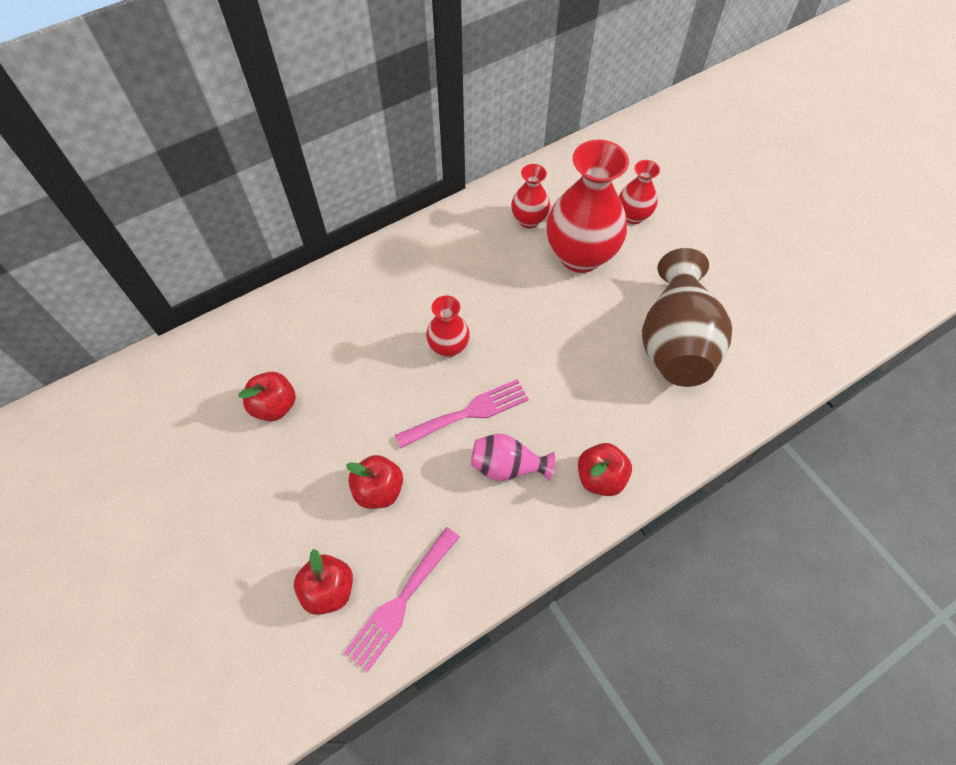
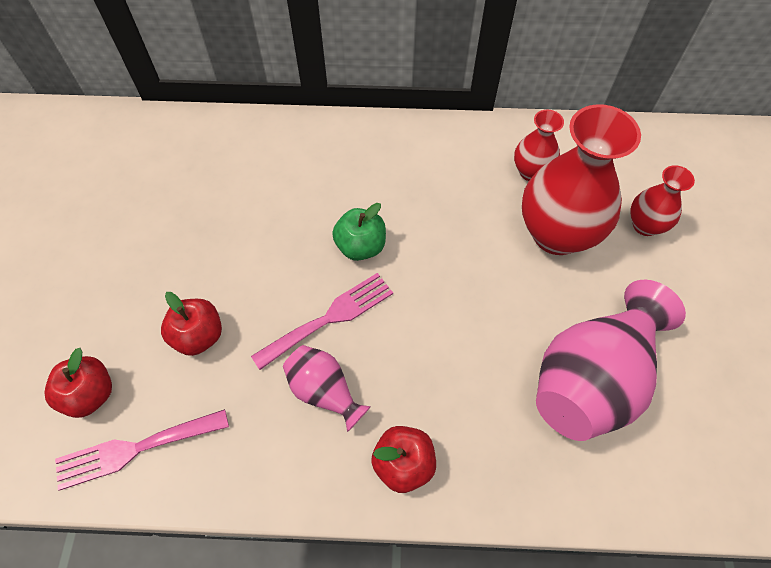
camera: 35 degrees right, 0 degrees up
red apple [238,372,296,421] -> none
pink fork [395,379,529,448] -> pink fork turned 45 degrees counterclockwise [251,273,393,370]
red vase [426,296,470,357] -> green apple [332,203,386,261]
brown vase [642,248,732,387] -> pink vase [536,280,686,441]

